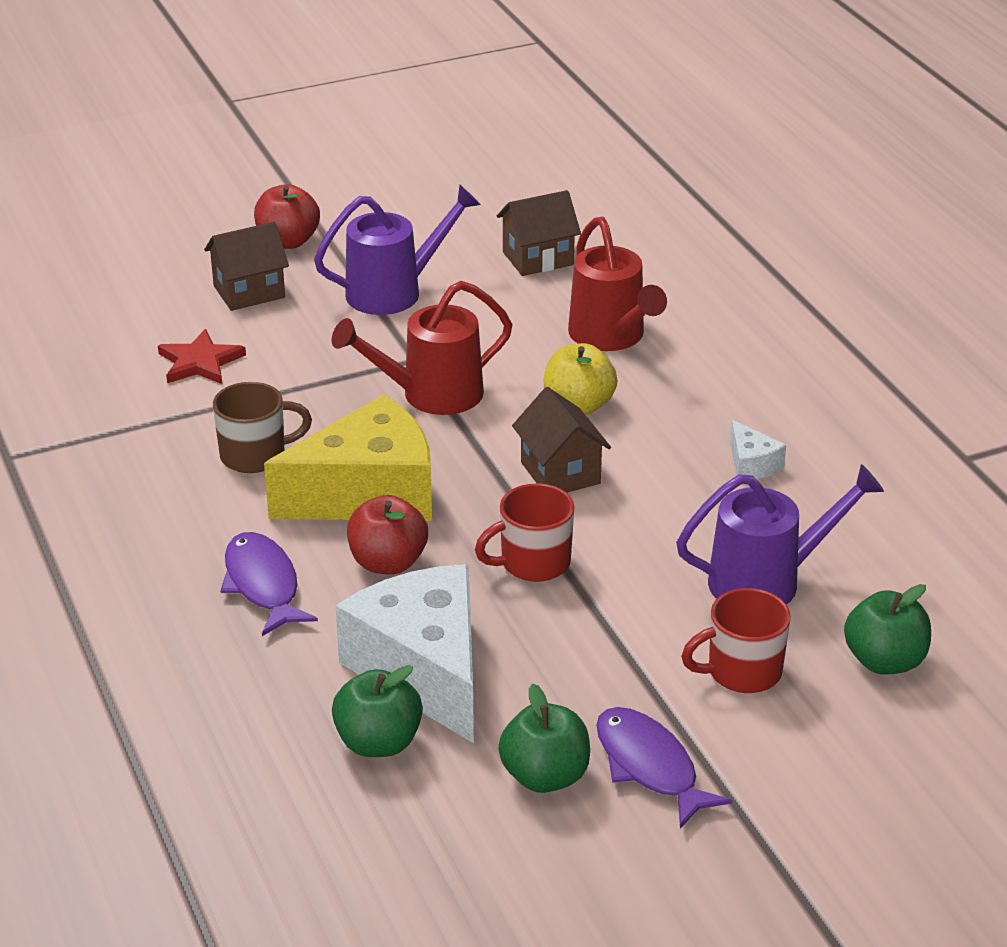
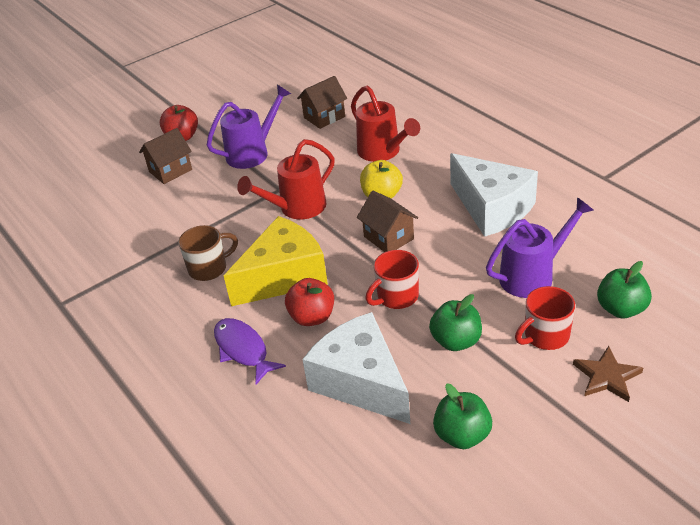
camera: 10 degrees left, 5 degrees up
red star [158,329,246,384] -> none
green apple [332,665,423,757] -> green apple moved to [429,294,482,351]
purple fish [596,707,732,829] -> none
white cheese [730,420,786,479] -> white cheese [450,153,538,237], size x2.39
none -> brown star [573,346,643,402]

